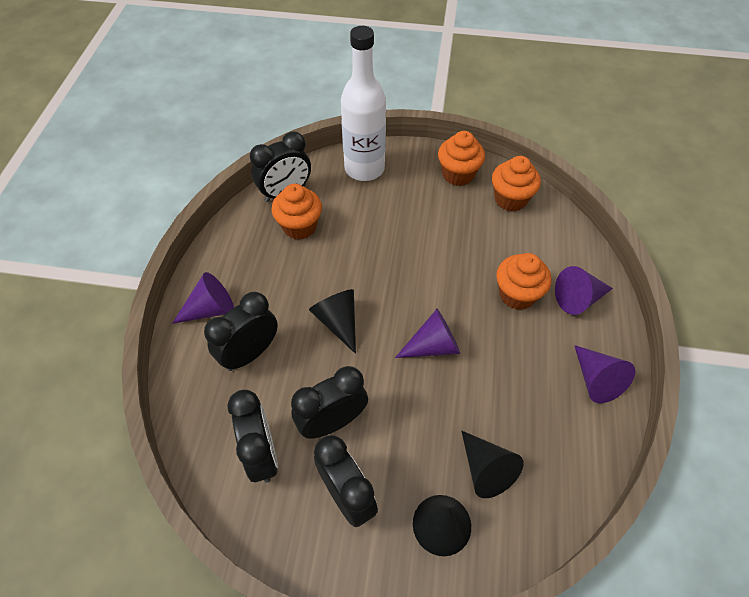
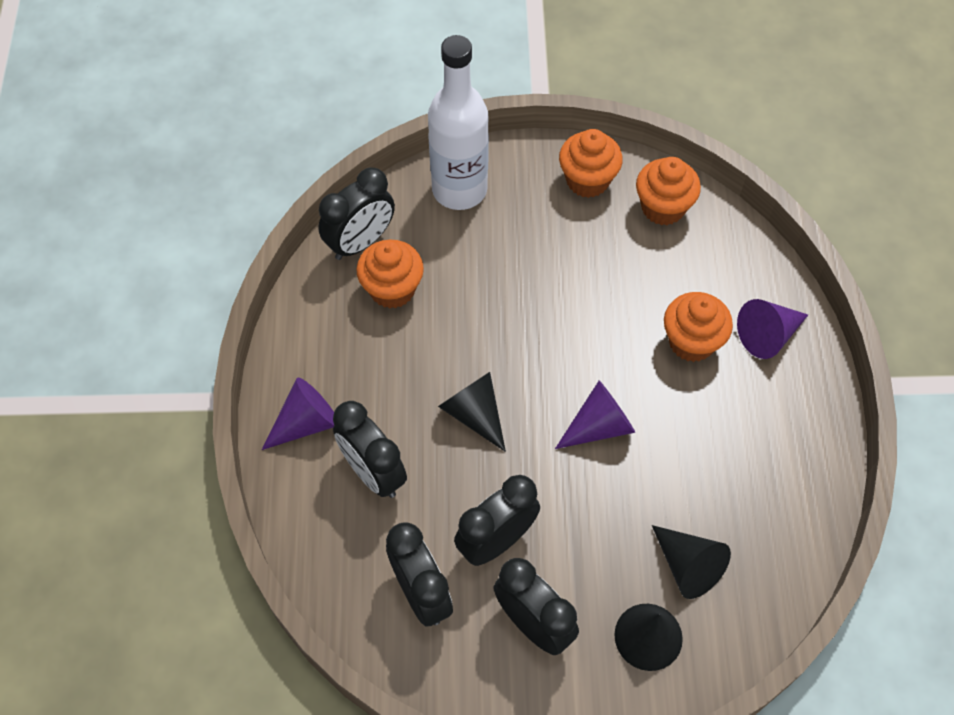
camera: 10 degrees left, 5 degrees up
black clock [204,292,278,371] -> black clock turned 75 degrees counterclockwise [333,401,407,498]
purple cone [574,345,635,403] -> none

